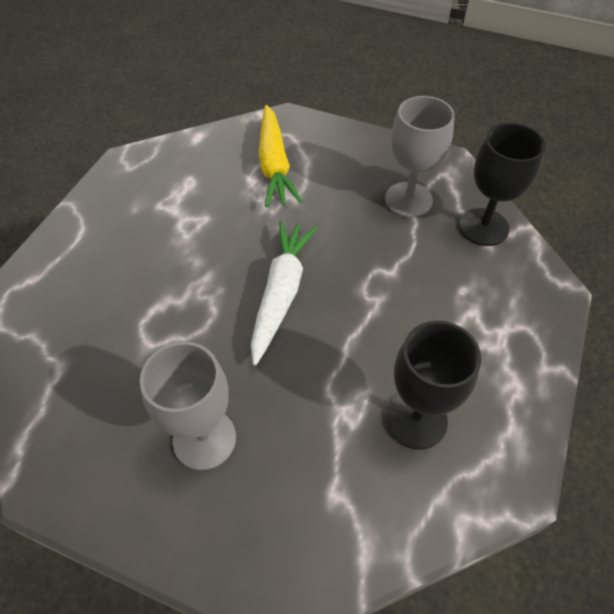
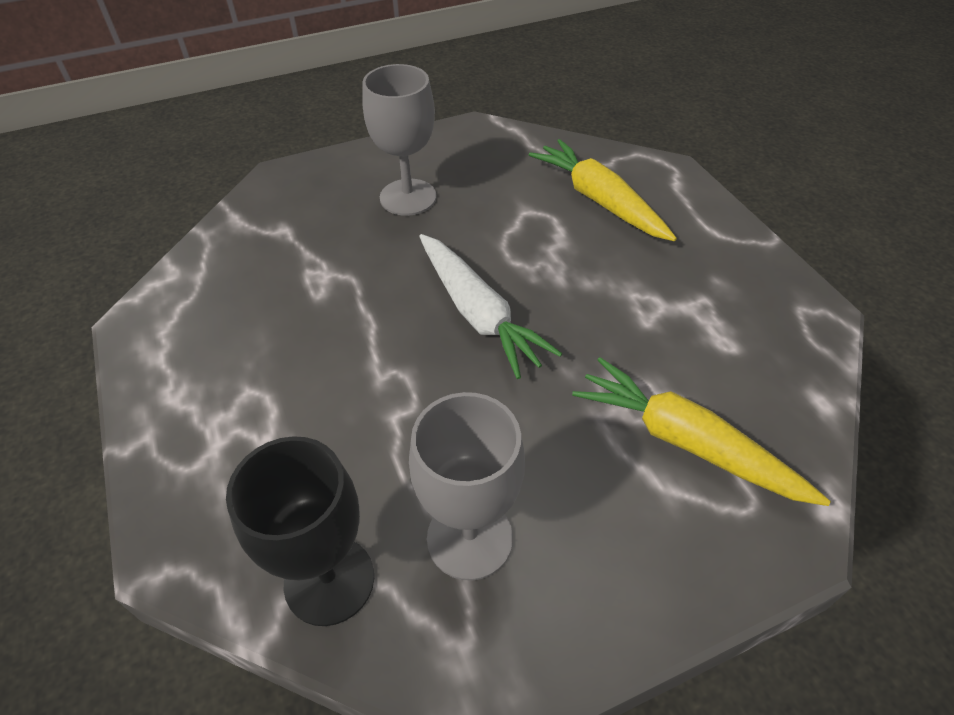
camera: 135 degrees right, 5 degrees down
black goblet [386,321,481,450] -> none
none -> yellow carrot [529,139,677,241]

